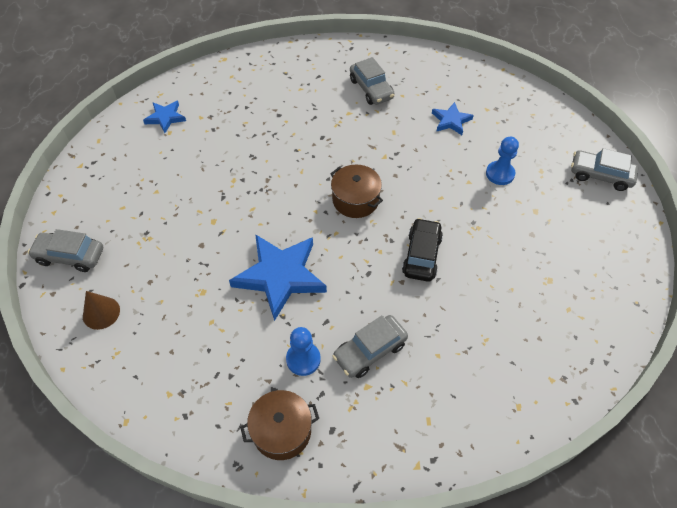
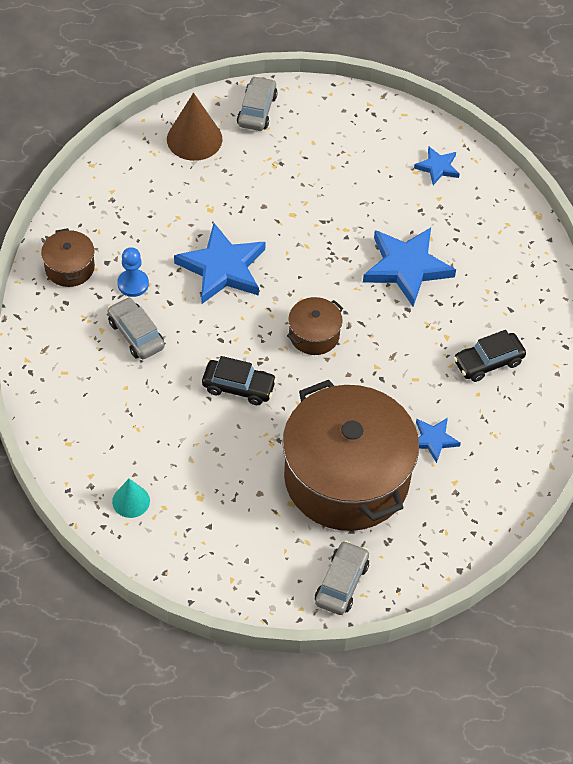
camera: 90 degrees right, 0 degrees up
brown cone [83,291,120,330] -> brown cone [167,93,222,161], size x1.70
grey car [350,57,395,105] -> black car [454,330,526,382]
blue pawn [486,137,519,185] -> brown pot [282,380,419,531]
none -> turquoise cone [112,479,150,518]
none -> blue star [363,228,456,307]

